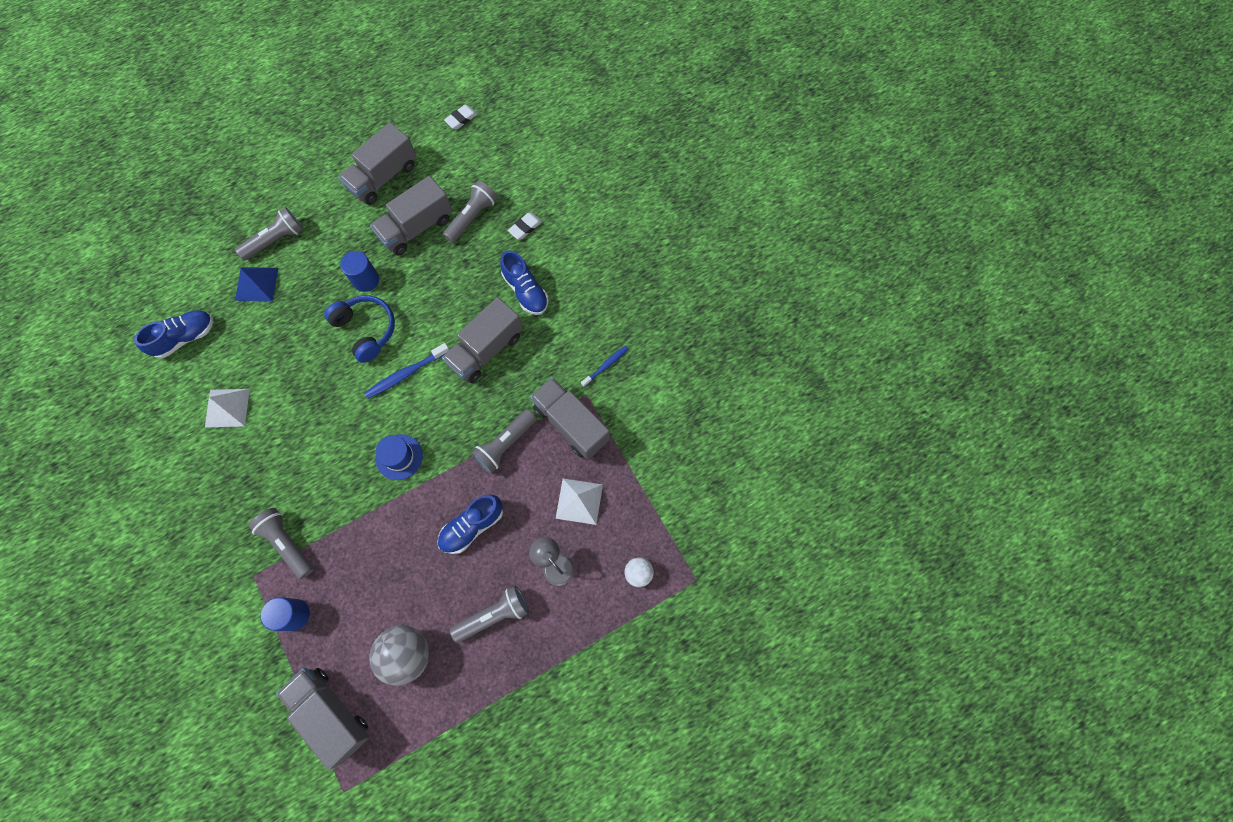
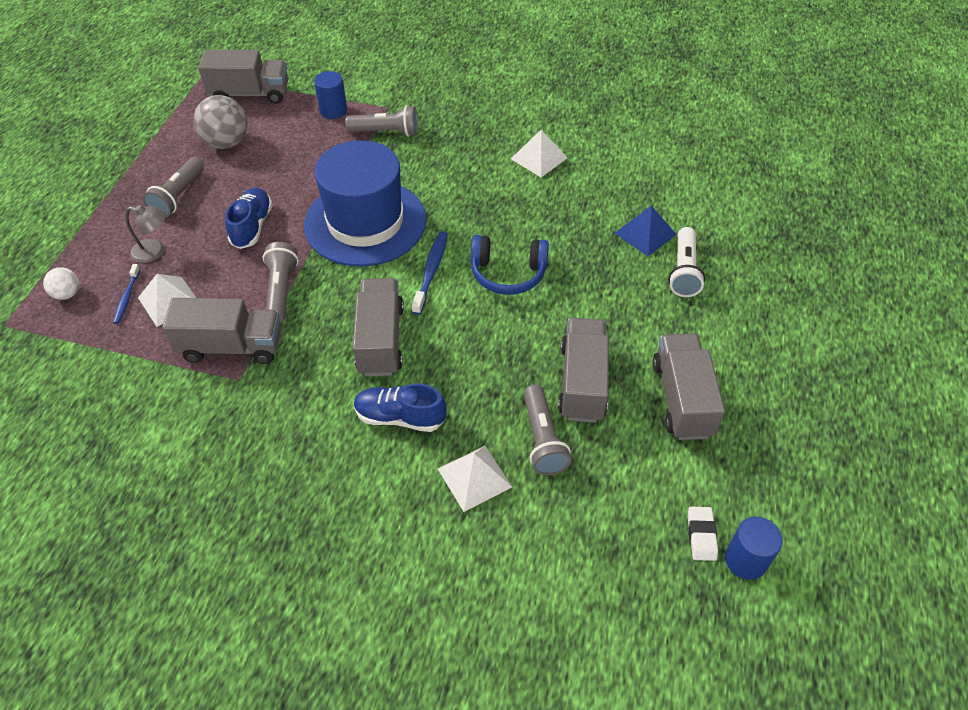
camera: 135 degrees right, 20 degrees down
blue shoe [134,310,213,358] -> none
grey flashlight [235,207,303,260] -> white flashlight [668,227,705,297]
blue cylinder [340,251,379,292] -> blue cylinder moved to [725,517,783,580]
blue hat [375,434,423,480] -> blue hat [304,140,427,267], size x2.39
white eraser [508,212,542,240] -> white pyramid [438,446,512,512]
blue toothbrush [581,346,628,387] -> blue toothbrush moved to [113,264,140,324]

